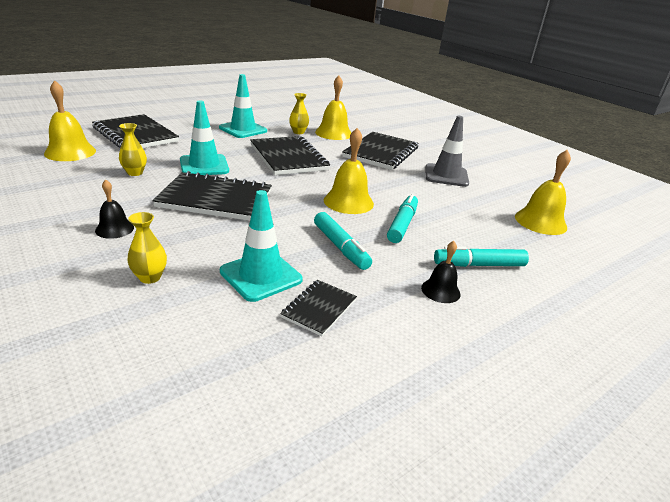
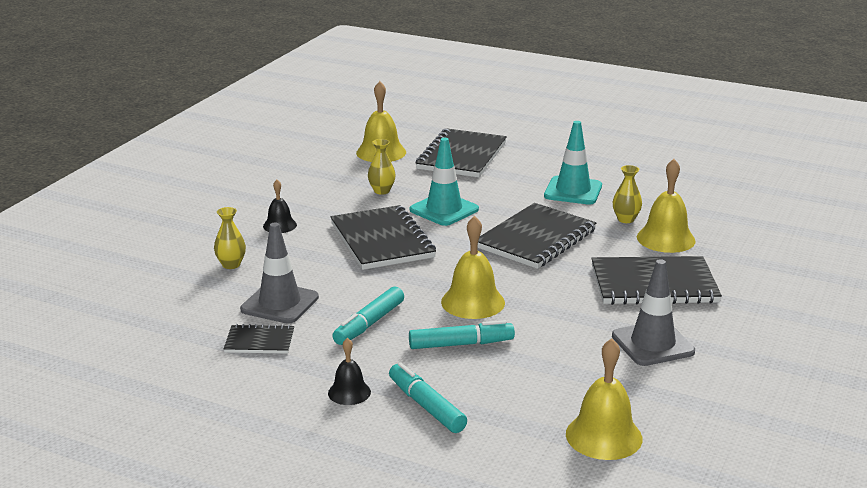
camera: 65 degrees right, 5 degrees down
turquoise traffic cone [220,190,303,302] -> grey traffic cone [240,223,319,324]

